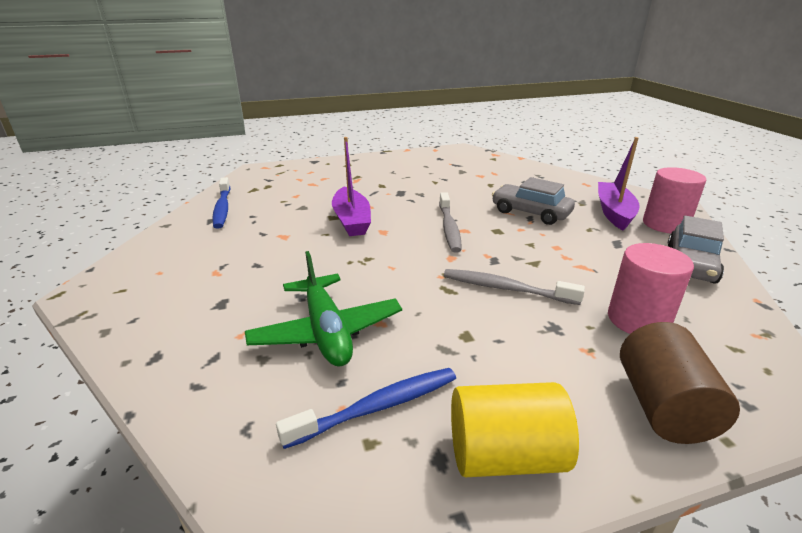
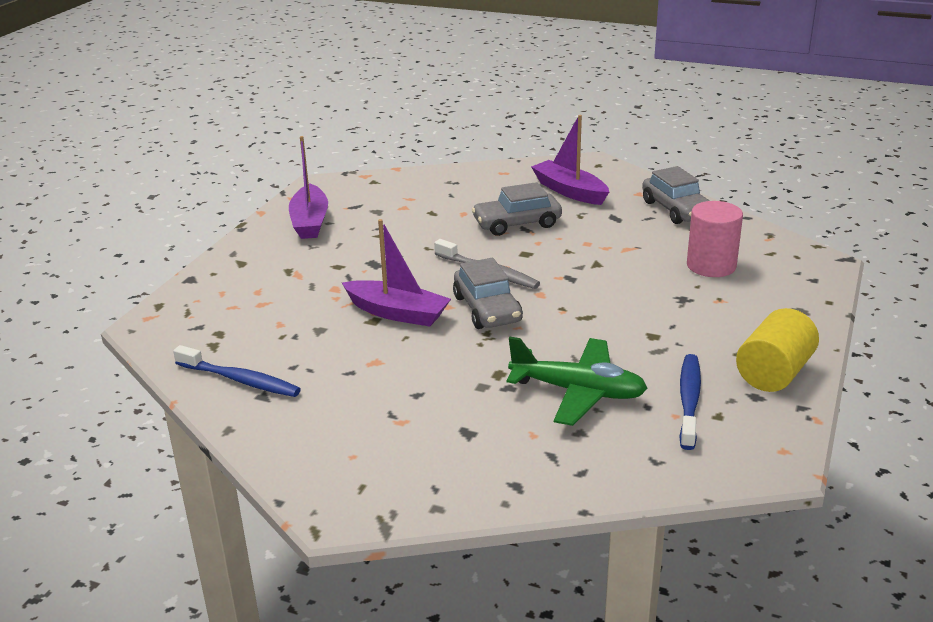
camera: 50 degrees left, 0 degrees up
grey toothbrush [444,269,585,305] -> none
brown cylinder [620,322,740,444] -> none
pink cylinder [643,167,706,234] -> none
none -> purple boat [289,136,328,239]
none -> grey car [453,258,523,329]

